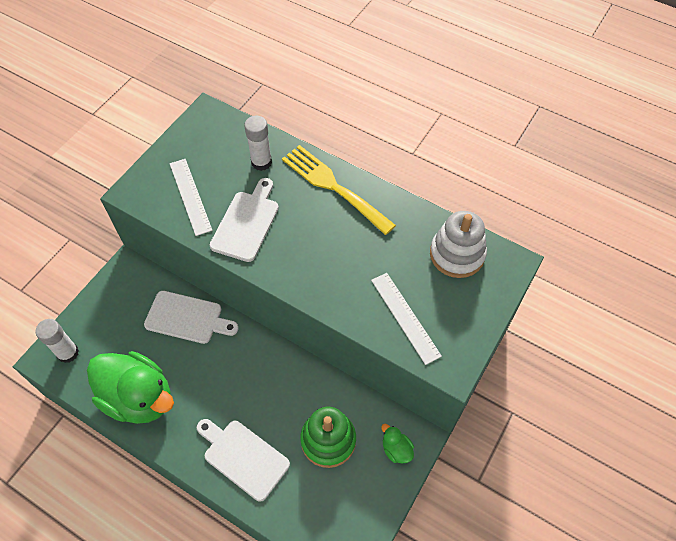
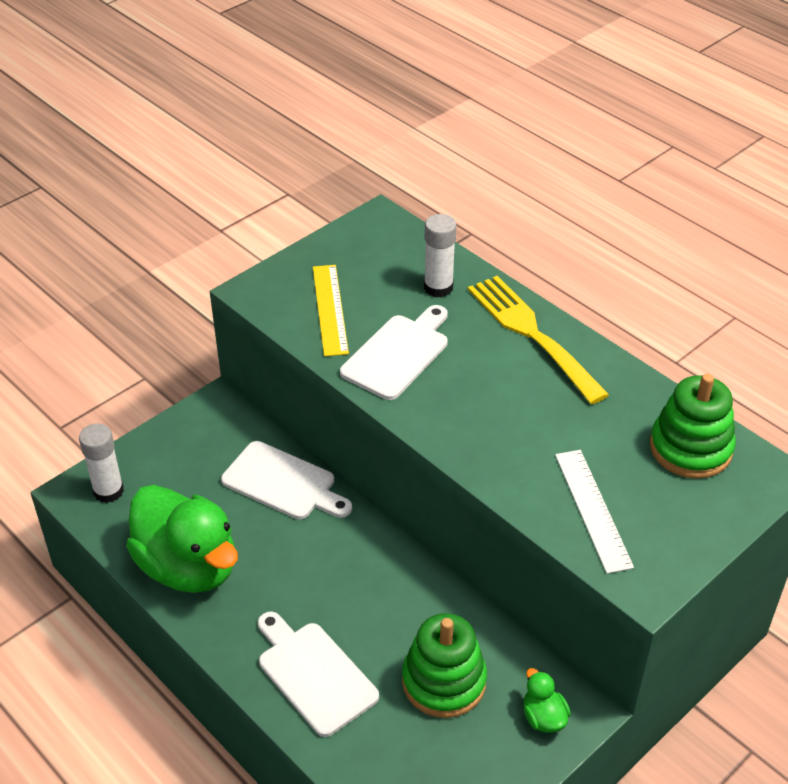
camera: 15 degrees right, 15 degrees down
white ruler [170,159,213,236] -> yellow ruler [313,265,349,356]
white stacking toy [430,211,487,278] -> green stacking toy [650,374,736,479]

